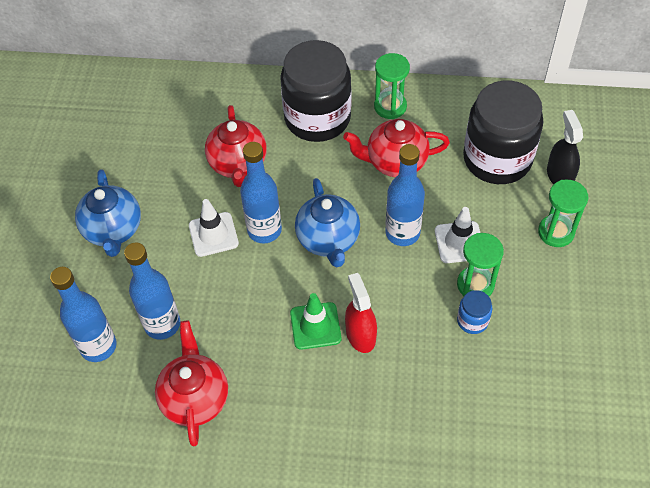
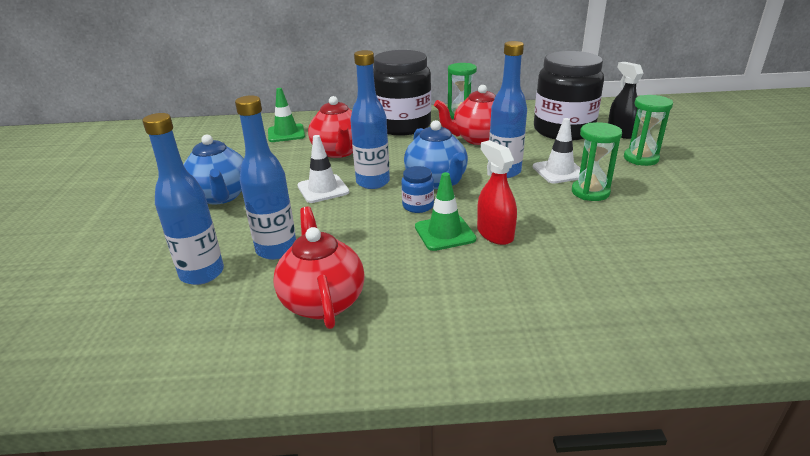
camera: 10 degrees left, 25 degrees down
blue jar [457,290,492,334] -> blue jar moved to [401,166,434,213]
none -> green traffic cone [268,88,305,142]

